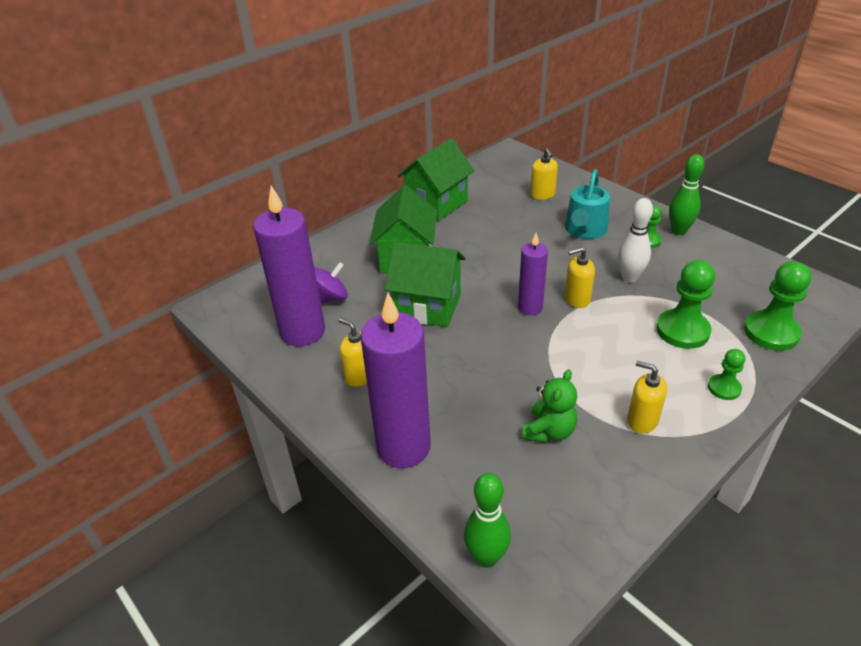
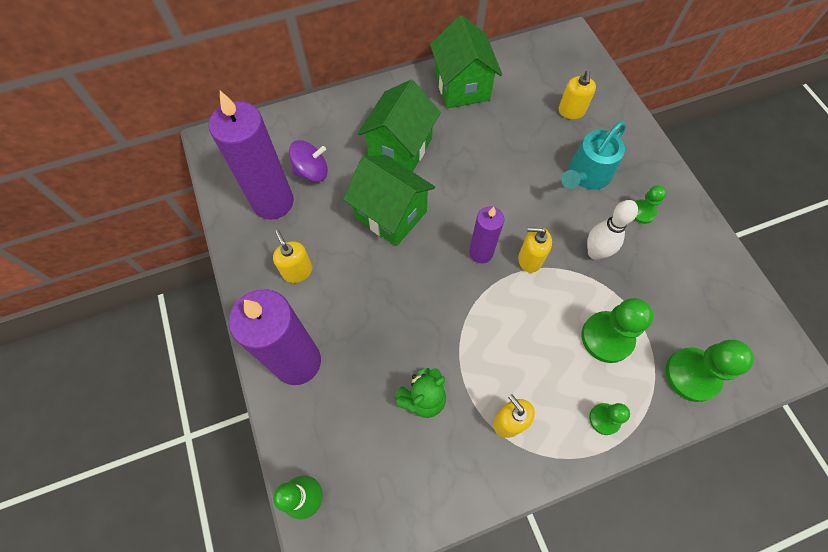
camera: 20 degrees right, 25 degrees up
green house [397,138,474,221] -> green house turned 75 degrees counterclockwise [430,15,502,109]
green bowling pin [669,154,705,235] -> none

